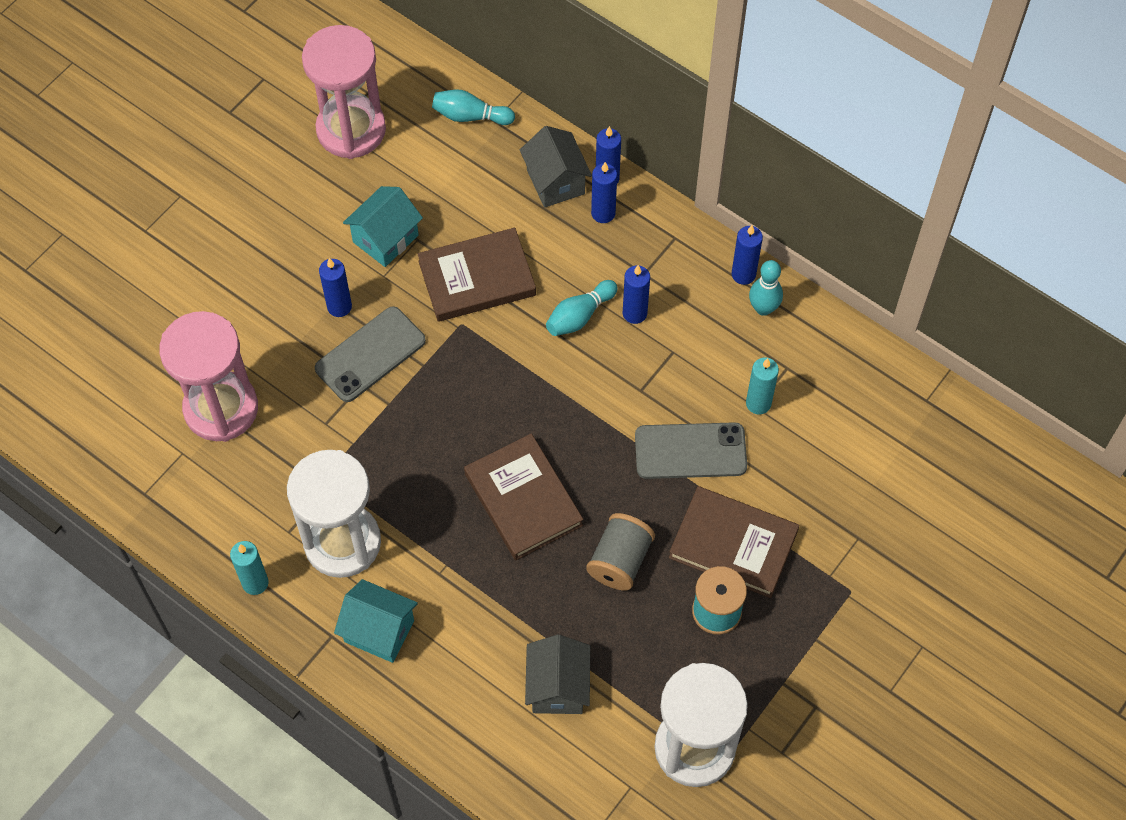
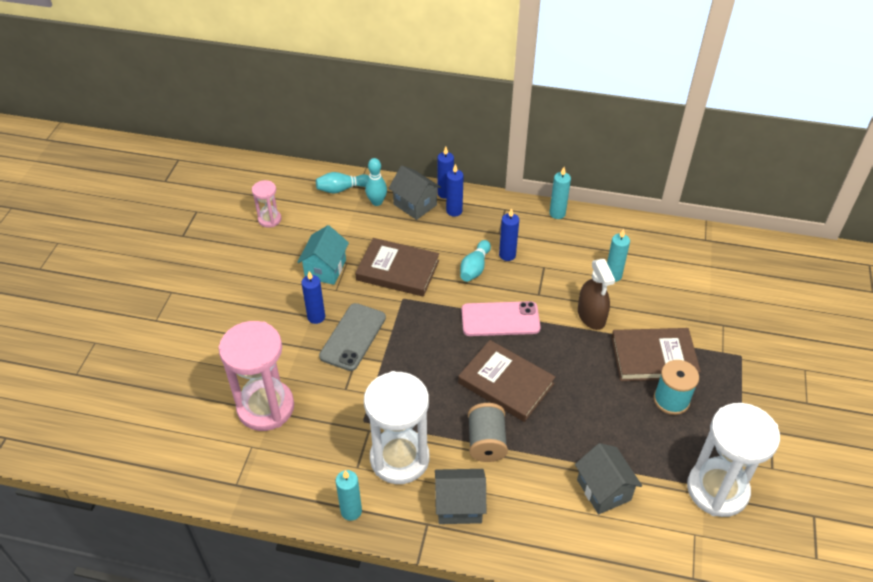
camera: 25 degrees left, 15 degrees down
pink hourglass [302,25,386,159] -> pink hourglass [252,180,281,228], size x0.49
turquoise house [334,579,418,663] -> grey house [435,469,486,524]
brown book [418,228,536,322] -> brown book turned 60 degrees clockwise [355,238,439,297]
grey spool [586,513,655,591] -> grey spool moved to [468,403,508,462]
grey phone [635,422,747,479] -> brown spray bottle [578,259,615,330]
blue candle [732,225,763,285] -> turquoise candle [549,167,571,219]
turquoise bowling pin [749,260,783,316] -> turquoise bowling pin moved to [365,158,387,206]
none -> pink phone [461,301,541,336]

